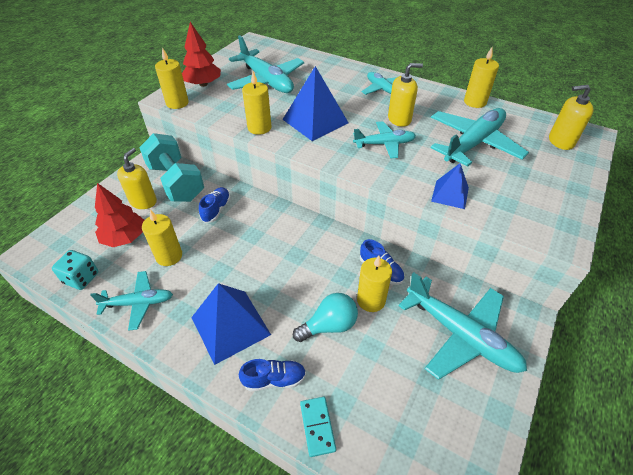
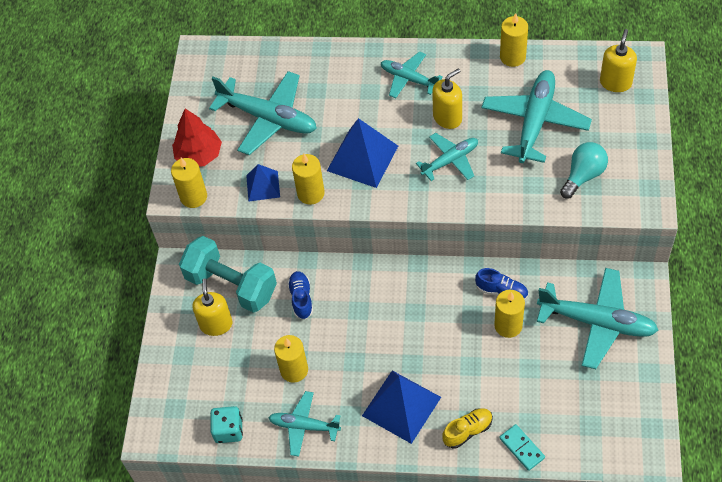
camera: 20 degrees left, 10 degrees up
turquoise plane [90,271,173,331] -> turquoise plane turned 135 degrees counterclockwise [268,391,341,457]
red tree [95,183,144,247] -> none
blue shoe [239,359,306,391] -> yellow shoe [442,408,493,449]
turquoise light bulb [293,293,358,342] -> turquoise light bulb moved to [560,142,608,199]
blue pyramid [431,163,469,209] -> blue pyramid moved to [246,164,280,202]
yellow soap dispenser [549,84,594,150] -> yellow soap dispenser turned 135 degrees clockwise [600,29,637,92]

